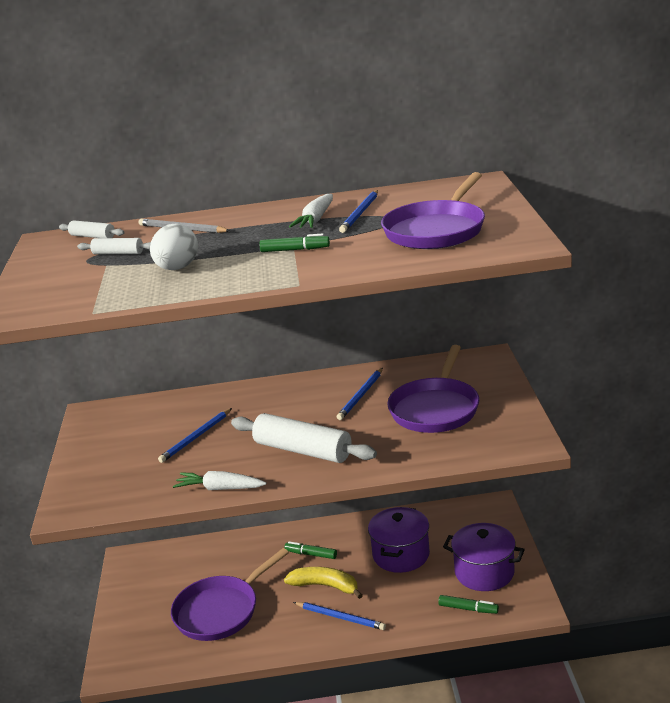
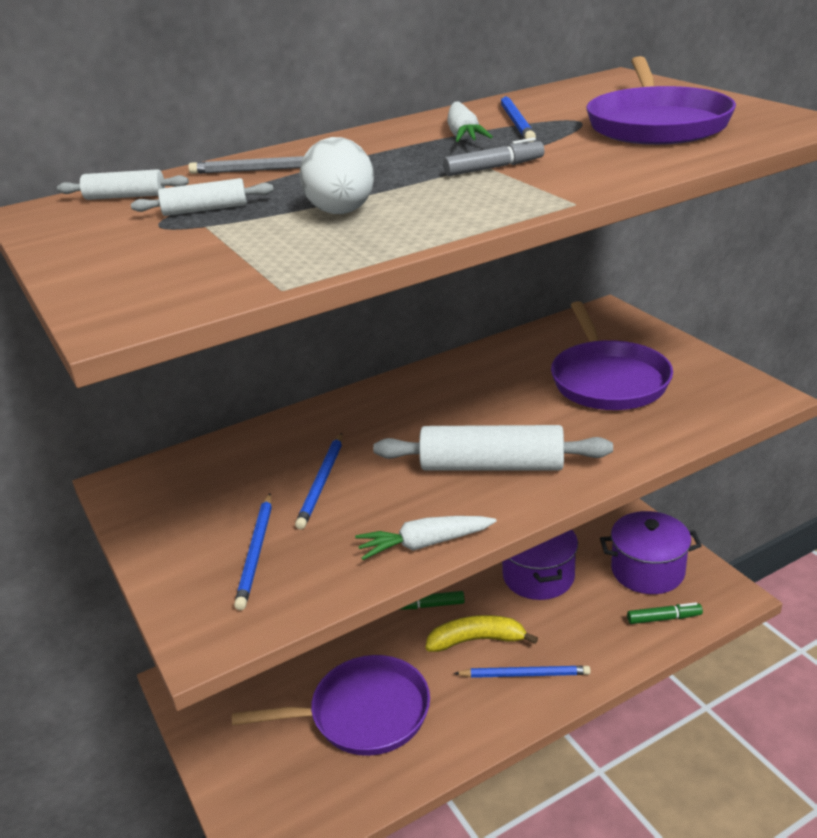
camera: 25 degrees left, 5 degrees up
purple pan [171,548,289,641] -> purple pan turned 120 degrees counterclockwise [232,655,430,756]
green marker [259,233,330,252] -> grey marker [443,138,544,176]
blue pencil [337,368,383,420] -> blue pencil moved to [234,493,272,610]

